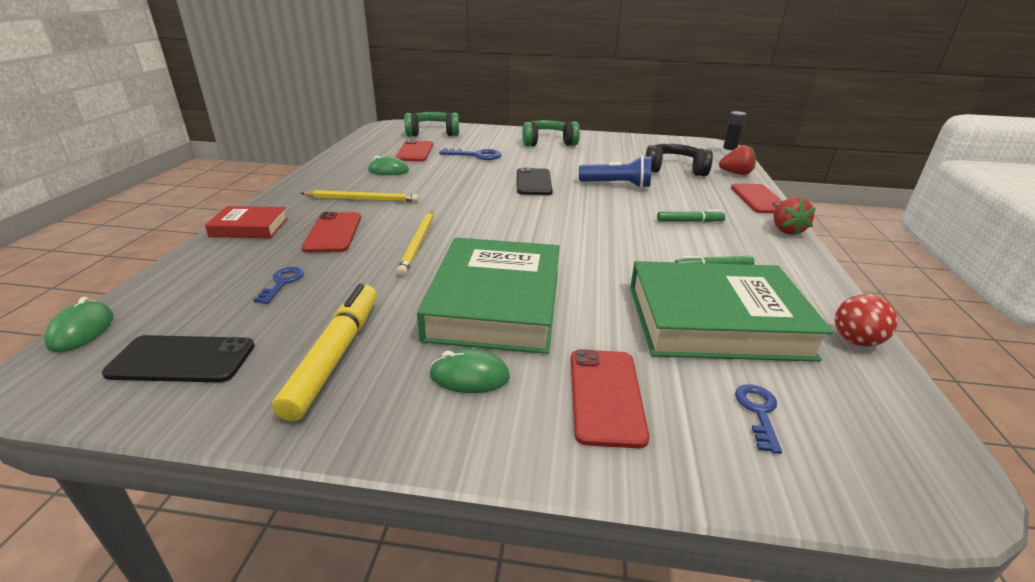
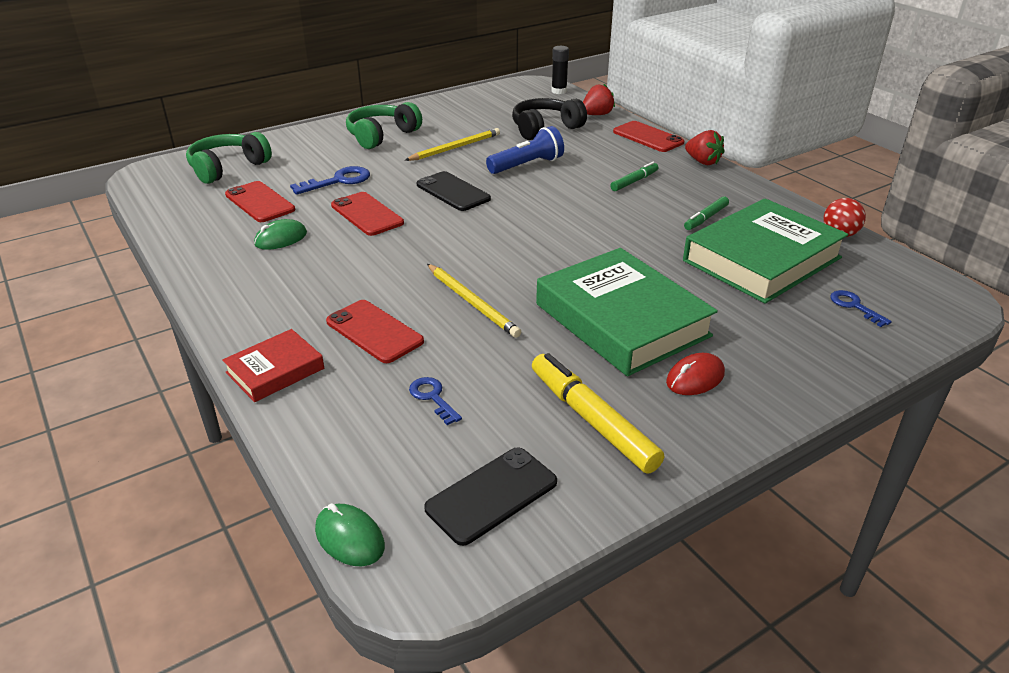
camera: 40 degrees left, 5 degrees up
yellow pencil [300,190,419,202] -> yellow pencil moved to [405,128,500,161]
green mouse [429,349,510,393] -> red mouse [666,353,725,395]
red phone [571,349,649,448] -> red phone moved to [331,192,404,236]

